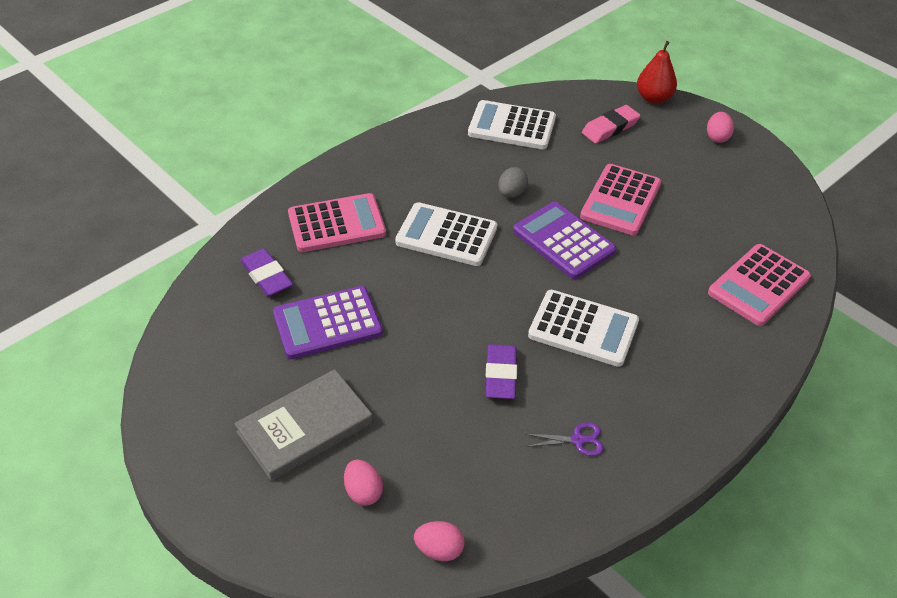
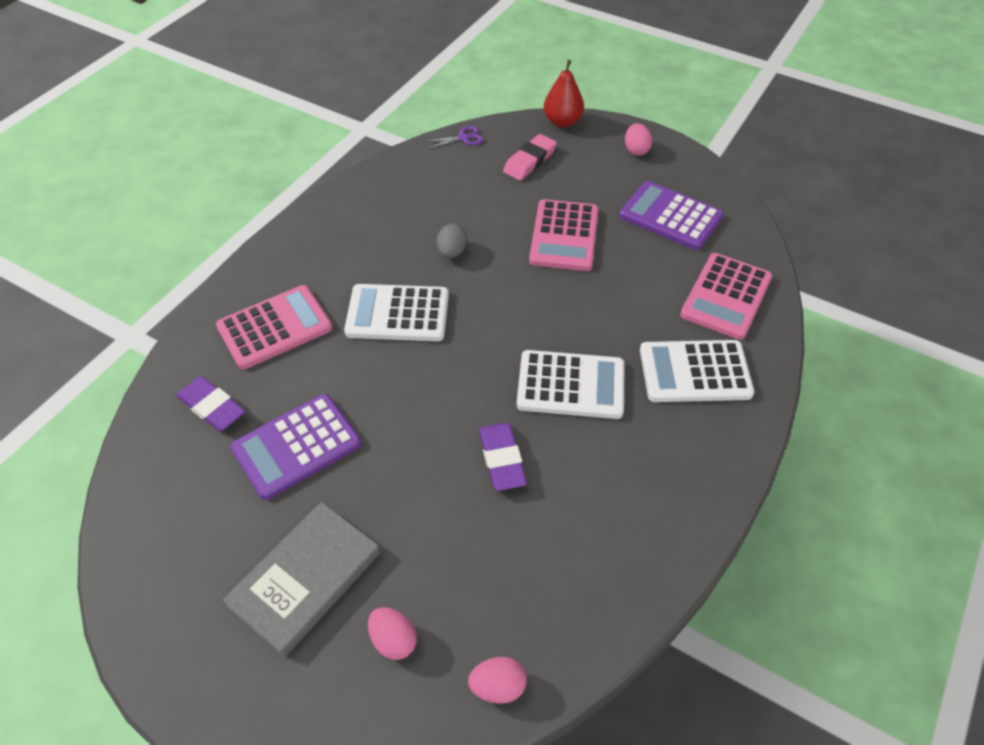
camera: 15 degrees left, 5 degrees up
white calculator [468,100,556,149] -> white calculator moved to [640,340,755,402]
purple calculator [513,202,616,279] -> purple calculator moved to [620,181,724,250]
purple scissors [525,422,604,456] -> purple scissors moved to [424,126,483,149]

